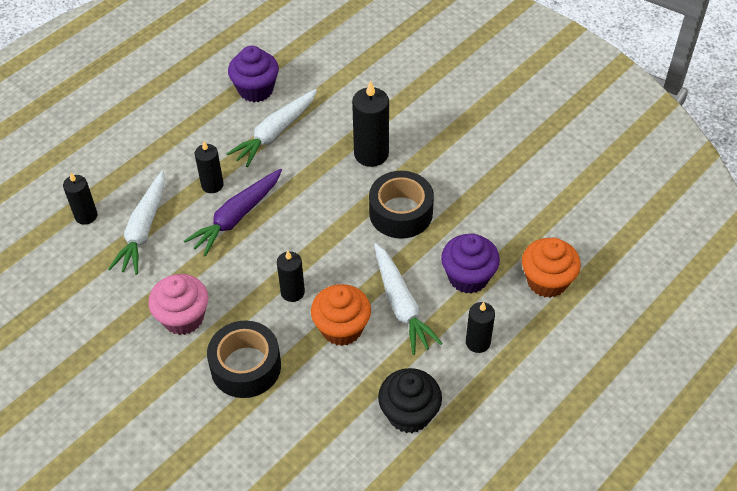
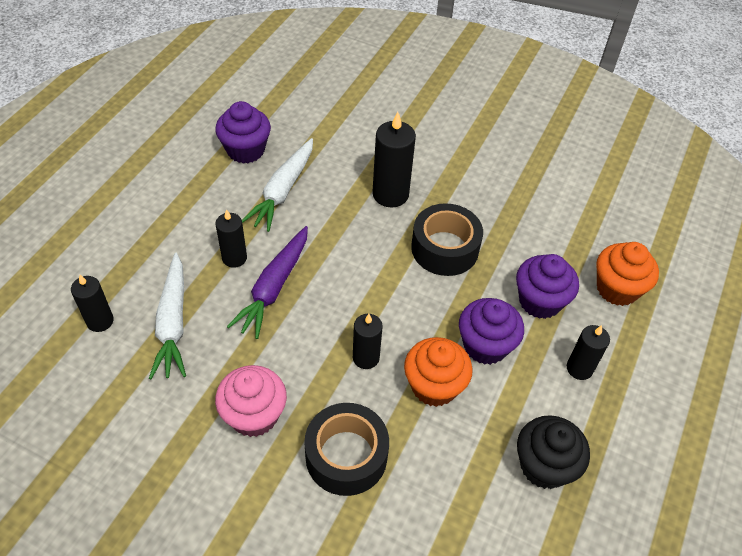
camera: 20 degrees left, 0 degrees up
white carrot [374,243,443,355] -> purple cupcake [459,298,524,365]

